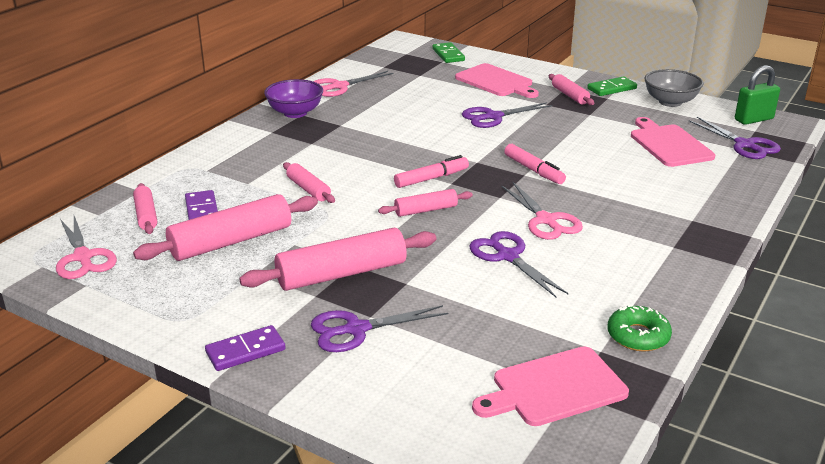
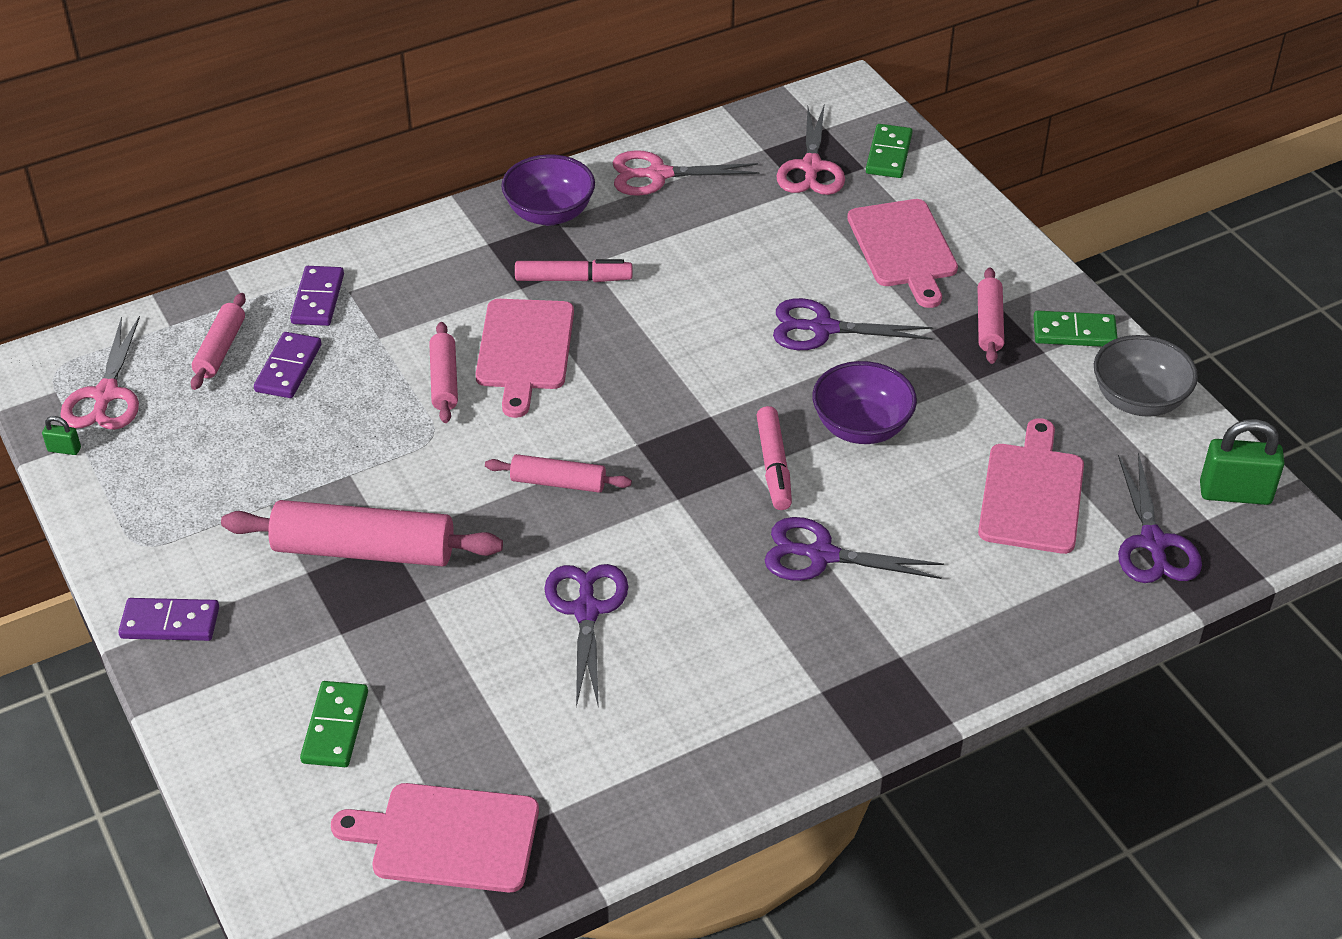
camera: 30 degrees right, 15 degrees up
pink rolling pin [133,194,318,261] -> none
purple scissors [311,305,449,352] -> purple scissors moved to [765,517,944,581]
pink marker [394,155,469,188] -> pink marker moved to [515,259,632,282]
pink scissors [501,181,583,240] -> pink scissors moved to [776,106,845,195]
green donut [608,305,672,351] -> none
none -> green padlock [42,416,81,455]
none -> purple domino [290,266,344,326]
none -> green domino [300,681,368,767]
none -> pink cutting board [475,299,574,418]
none -> purple bowl [812,361,917,444]

